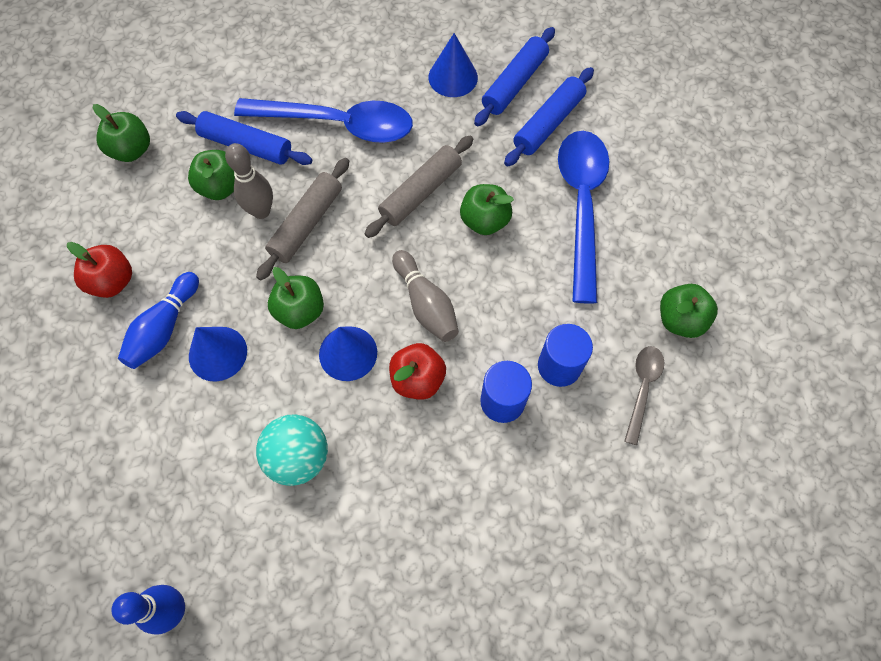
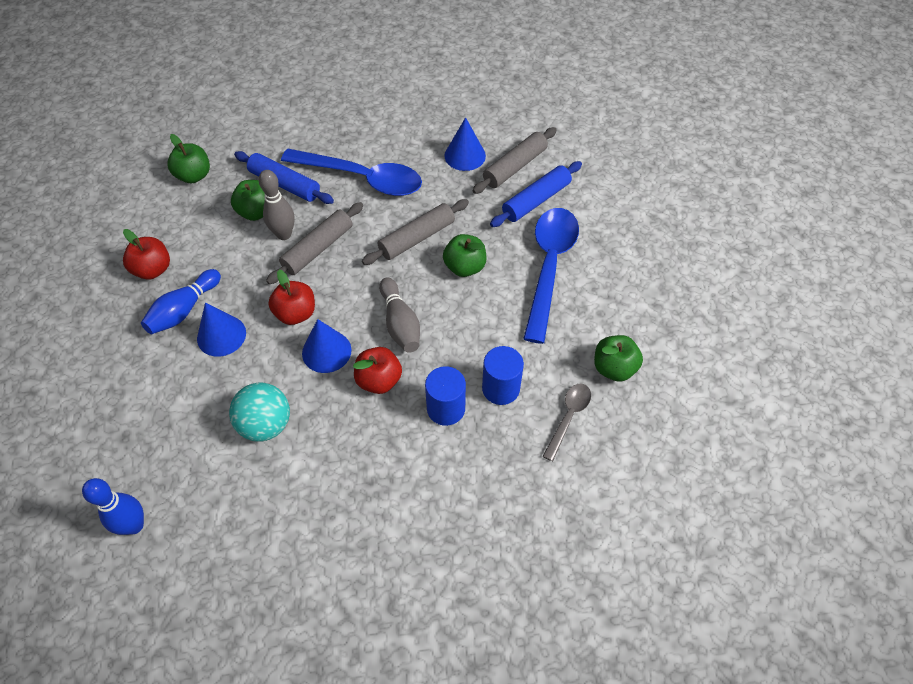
camera: 10 degrees right, 10 degrees down
green apple [268,267,324,329] -> red apple [268,270,315,325]
blue rolling pin [474,27,555,126] -> grey rolling pin [473,127,557,194]

